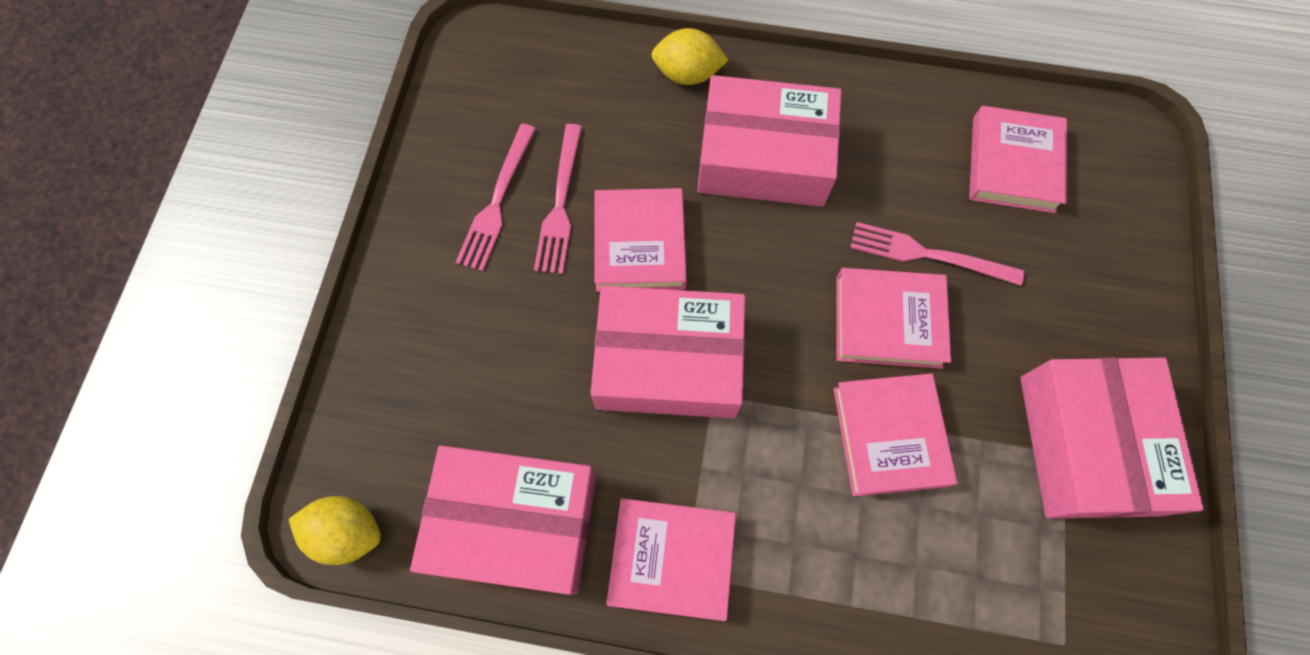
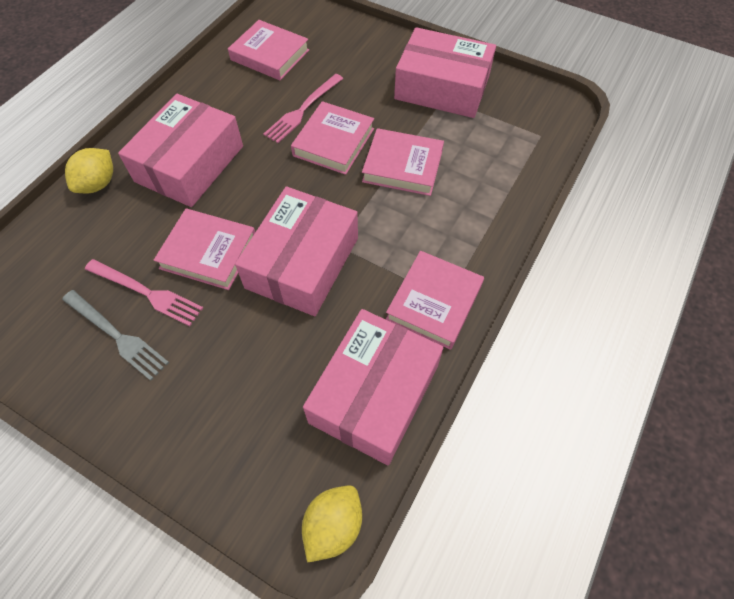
camera: 70 degrees left, 10 degrees down
pink fork [456,124,536,271] -> grey fork [62,290,169,381]

